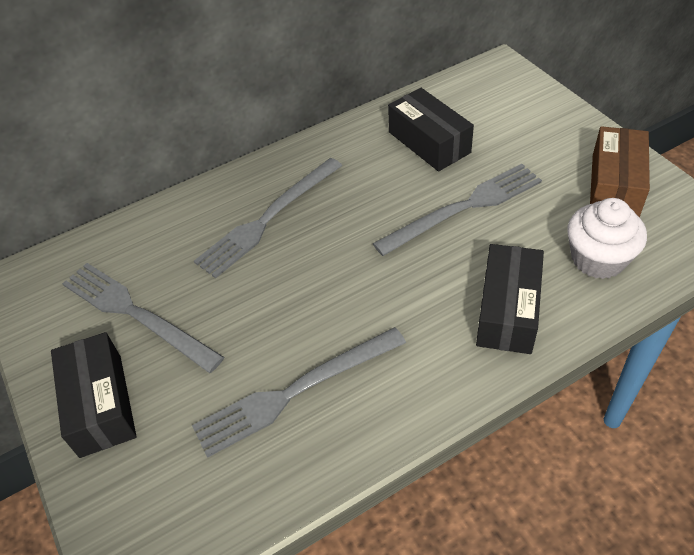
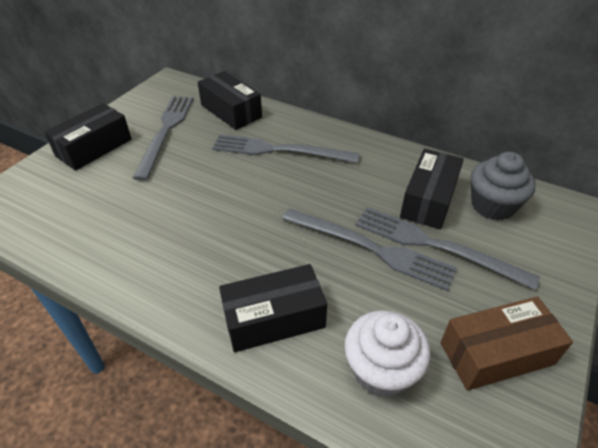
camera: 55 degrees right, 5 degrees down
grey fork [192,327,406,458] -> grey fork moved to [355,207,540,290]
none -> black box [198,71,262,130]
none -> grey cupcake [471,152,536,220]

